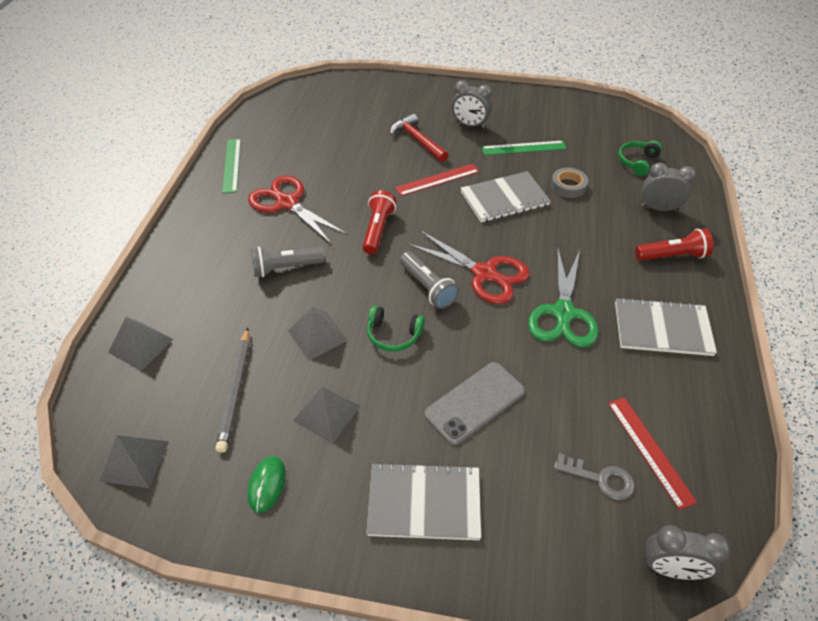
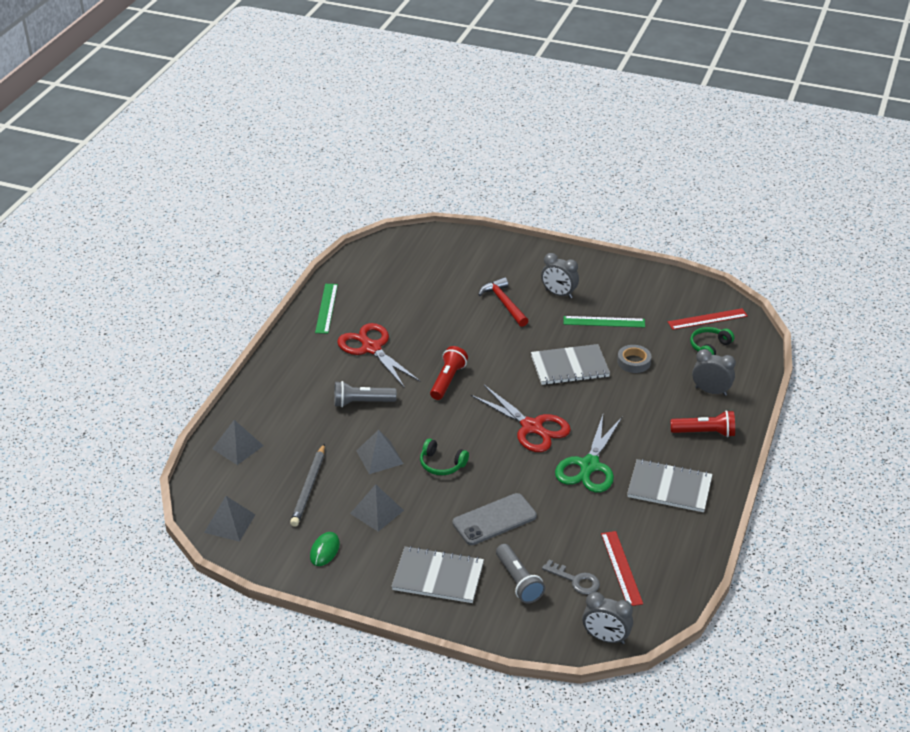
camera: 10 degrees right, 10 degrees down
red ruler [395,164,480,196] -> red ruler moved to [668,308,748,330]
grey flashlight [400,251,459,309] -> grey flashlight moved to [496,544,545,604]

